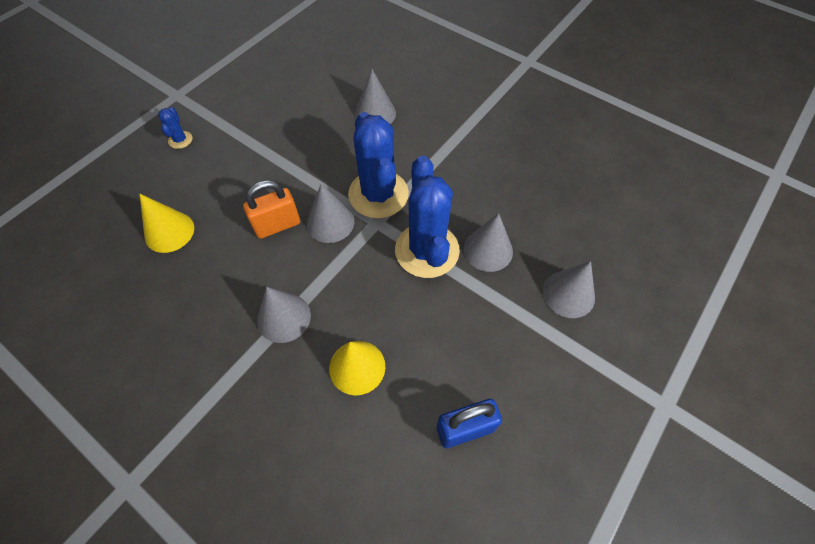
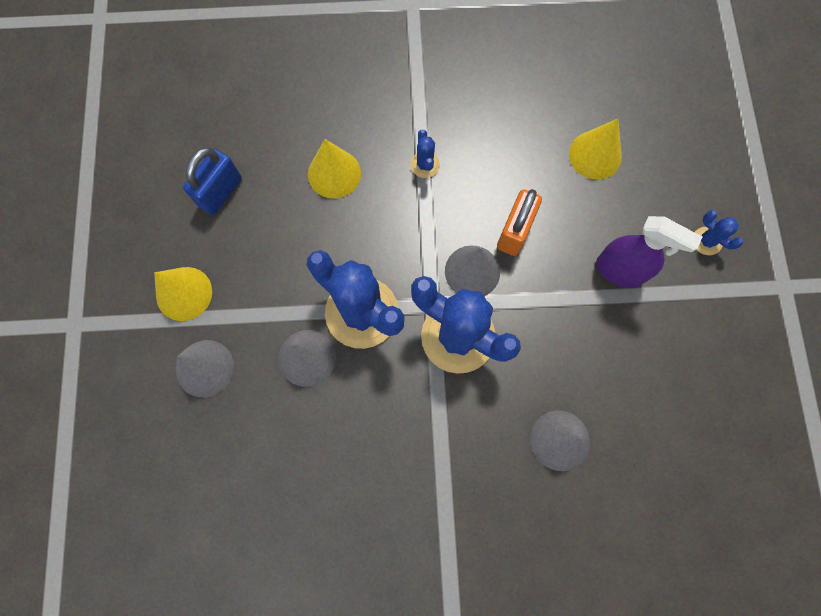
camera: 140 degrees right, 15 degrees up
grey cone [257,287,311,343] -> blue cactus [410,129,440,178]
none -> yellow cone [154,267,212,321]
none -> purple spray bottle [596,216,702,288]

